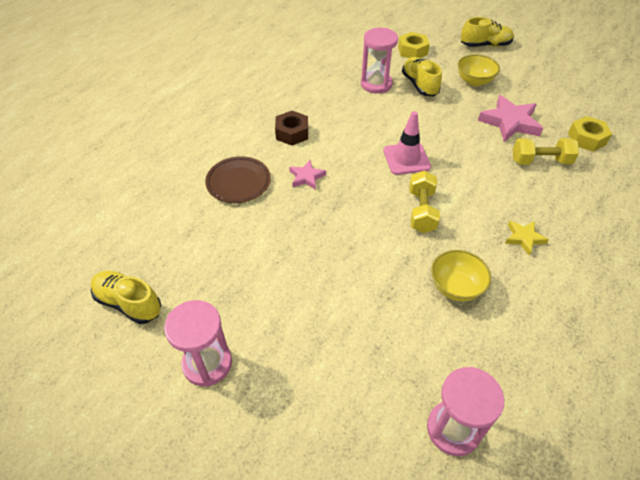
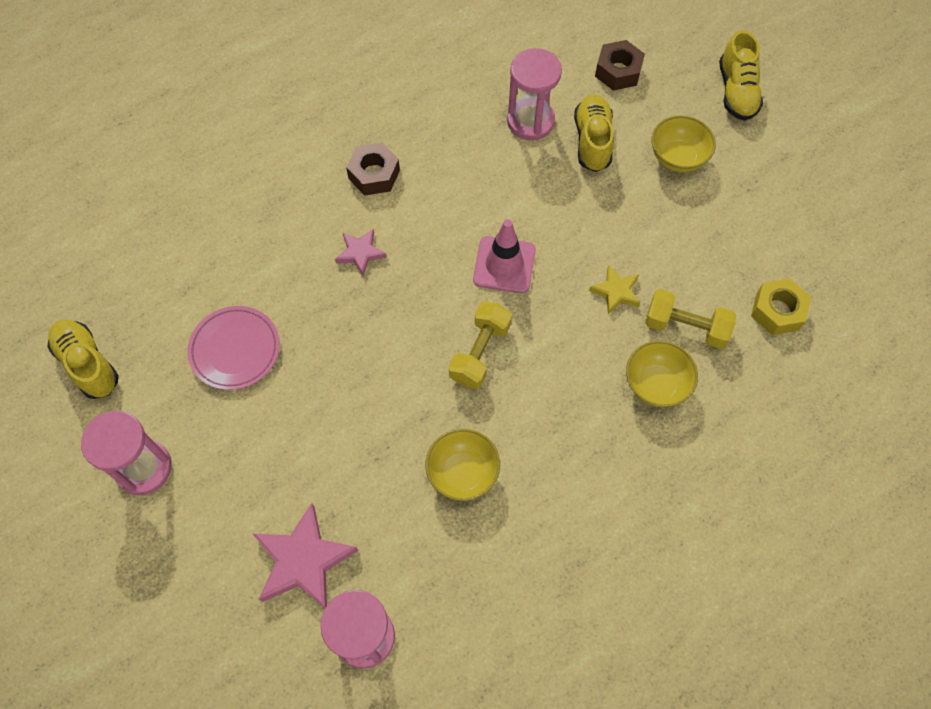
camera: 20 degrees right, 15 degrees up
brown plate [205,156,271,203] -> none
yellow nut [398,32,430,58] -> brown nut [595,40,645,91]
yellow shoe [461,17,514,47] -> yellow shoe turned 75 degrees clockwise [719,30,763,121]
pink star [478,95,543,142] -> pink star moved to [253,503,358,608]
yellow star [505,221,549,255] -> yellow star moved to [589,265,640,315]
none -> pink plate [187,306,280,390]
none -> yellow bowl [626,341,698,407]

